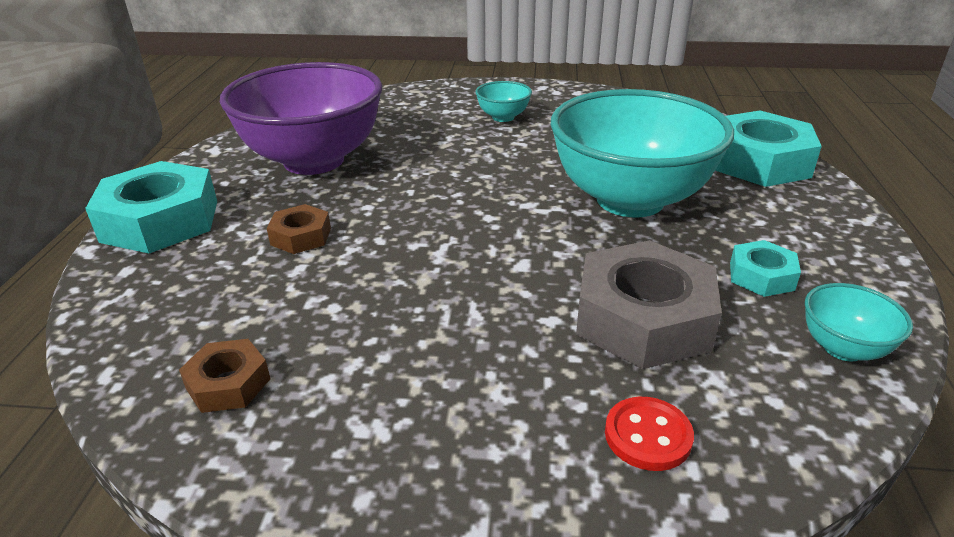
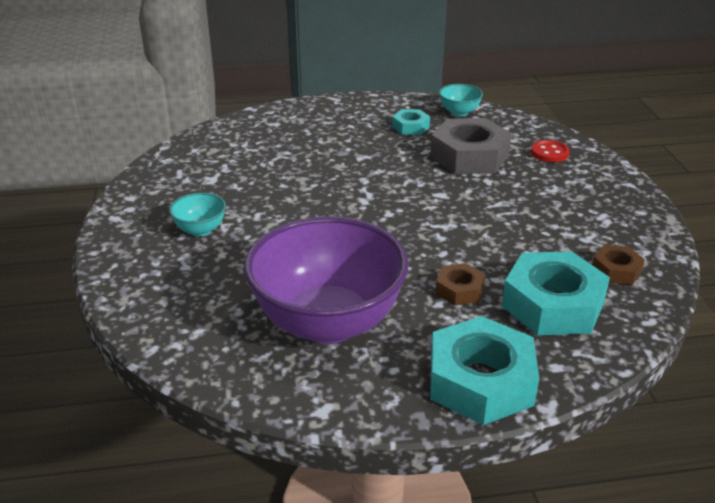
camera: 105 degrees left, 0 degrees up
turquoise bowl [550,89,734,218] -> none
turquoise nut [715,110,822,187] -> turquoise nut moved to [502,252,610,335]

